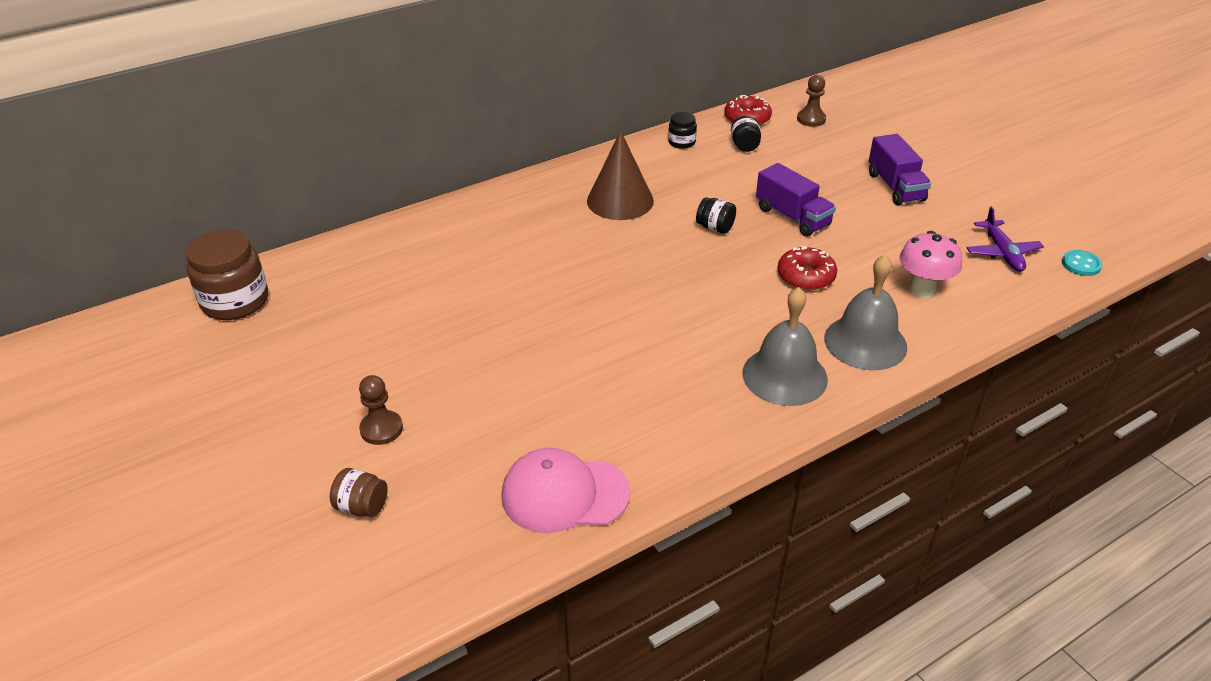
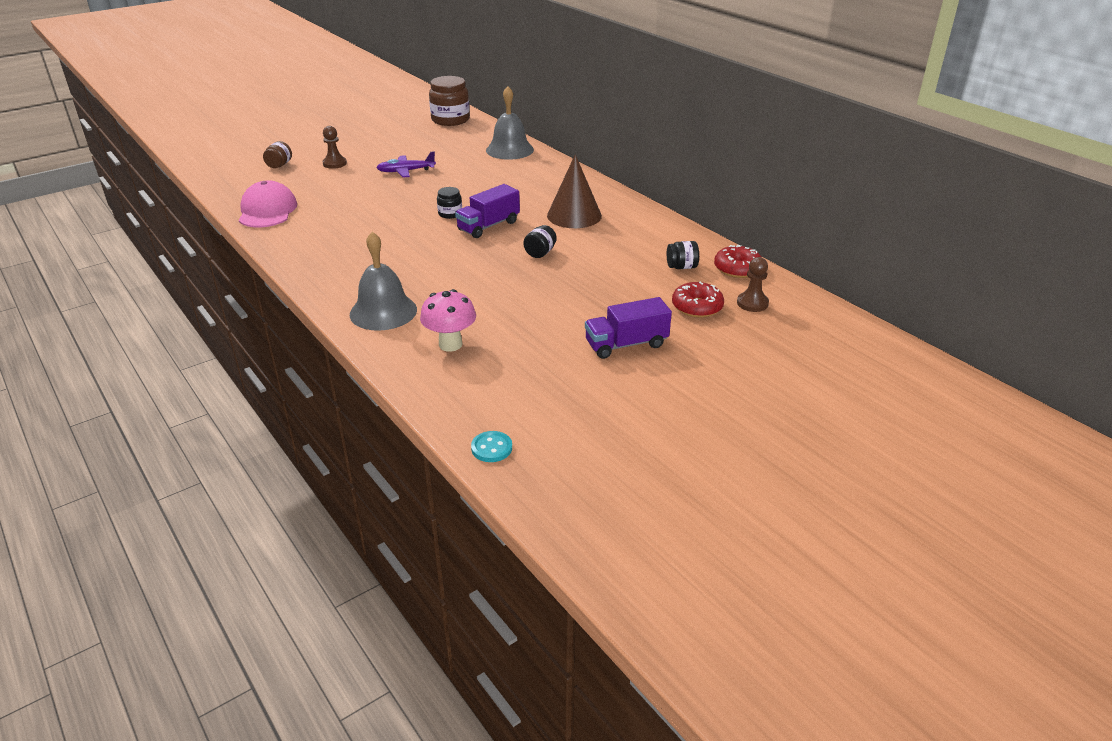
camera: 85 degrees right, 5 degrees down
black jar [668,112,697,149] -> black jar moved to [437,187,462,219]
grey bell [742,287,828,406] -> grey bell moved to [486,86,534,160]
purple truck [756,163,836,236] -> purple truck moved to [455,184,520,238]
red donut [777,246,837,290] -> red donut moved to [672,282,724,318]
purple plane [966,206,1044,272] -> purple plane moved to [376,151,436,178]

